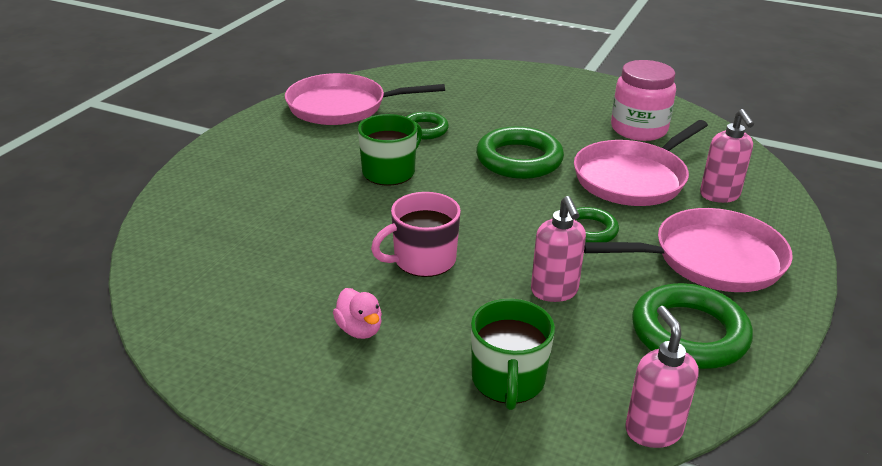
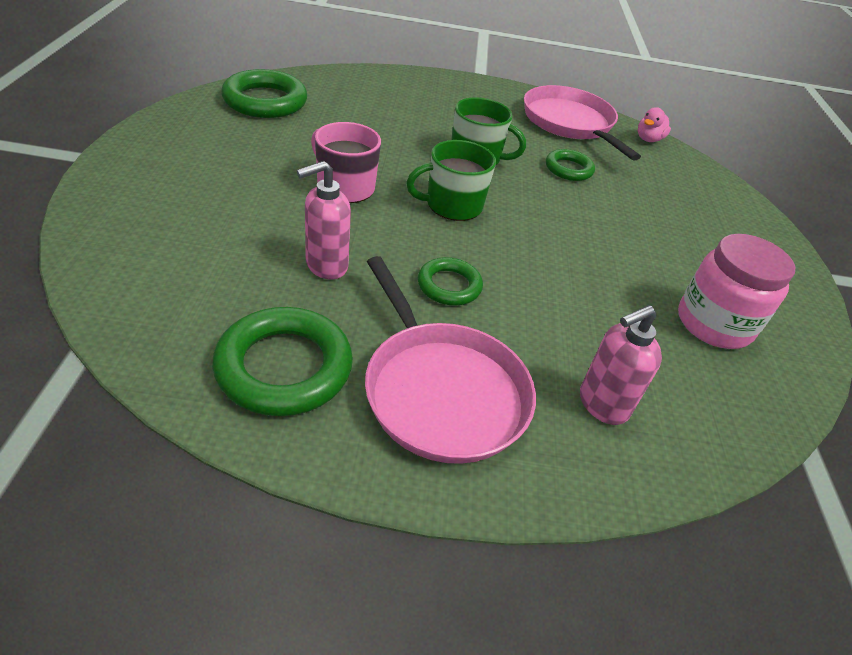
camera: 65 degrees right, 10 degrees up
pink duck [333,288,382,339] -> pink duck moved to [638,107,671,142]
green mug [471,299,555,410] -> green mug moved to [406,140,496,221]
green ring [476,126,564,179] -> green ring moved to [221,69,307,118]
pink pan [574,120,708,206] -> none
pink soap dispenser [625,306,699,448] -> none

